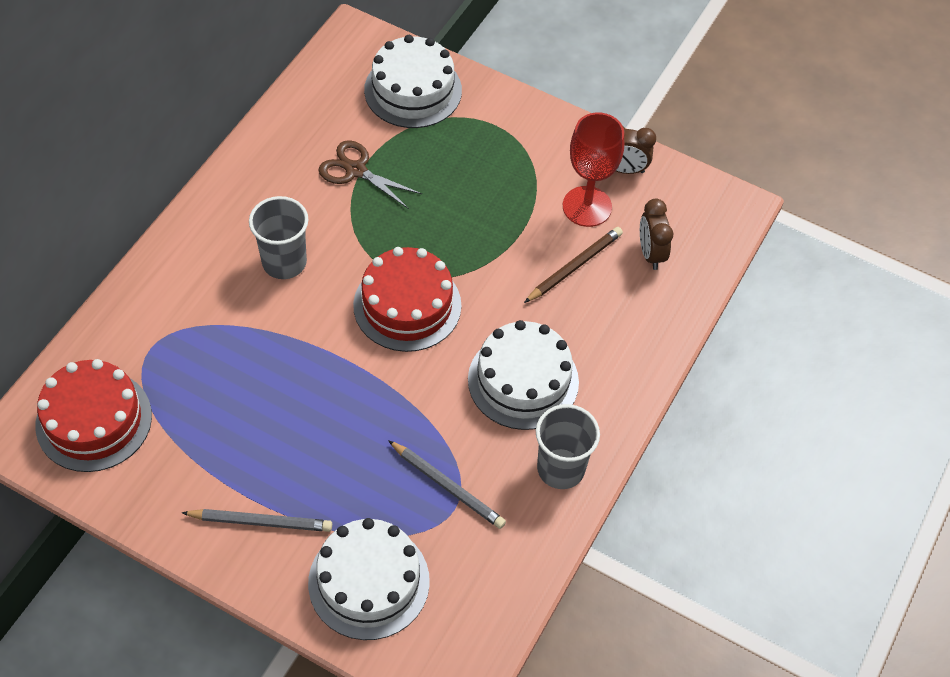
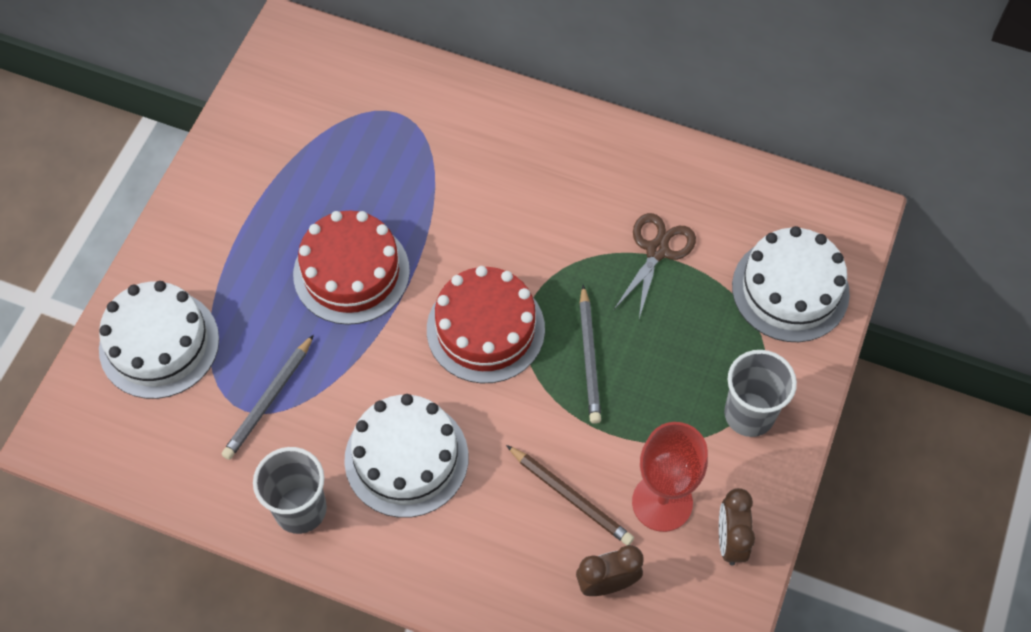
camera: 85 degrees right, 5 degrees up
red cake [35,359,152,472] -> red cake moved to [293,211,410,325]
grey pencil [182,509,332,532] -> grey pencil moved to [580,285,601,424]
grey cup [249,196,309,279] -> grey cup moved to [724,350,797,437]

